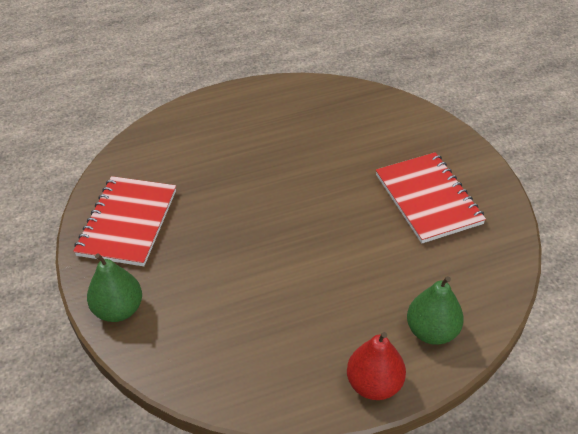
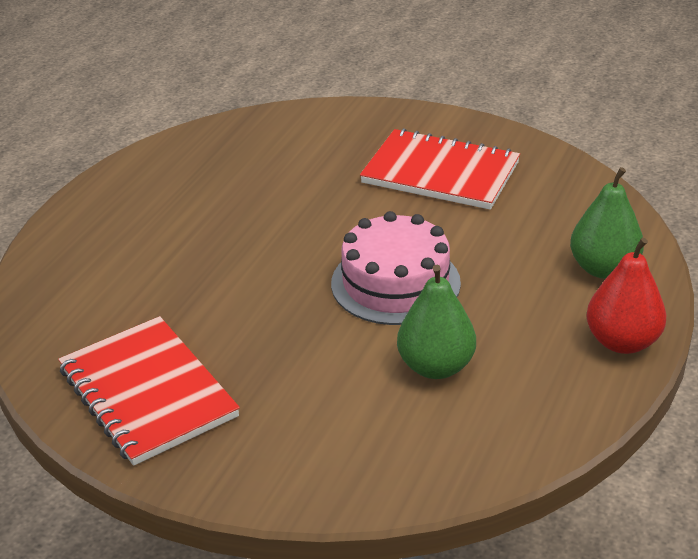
camera: 45 degrees left, 10 degrees down
green pear [87,253,142,322] -> green pear moved to [397,265,476,379]
none -> pink cake [331,211,461,325]

